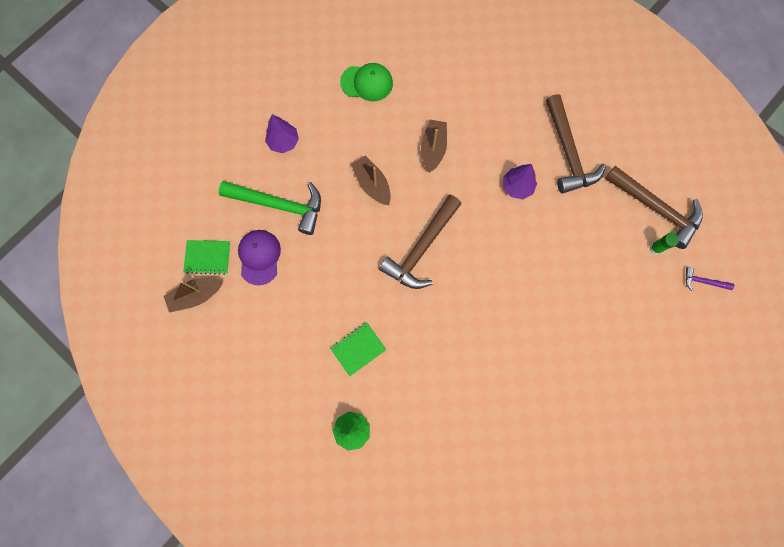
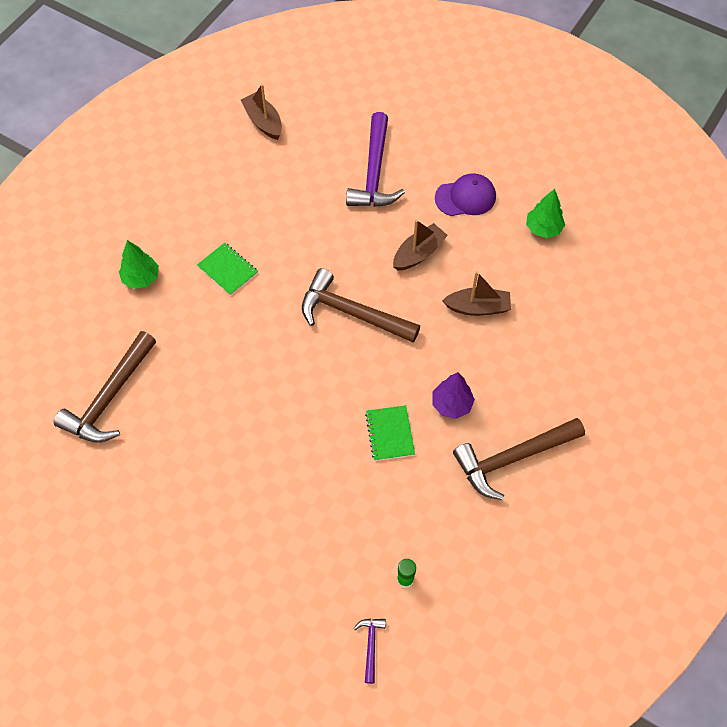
camera: 80 degrees right, 15 degrees down
green notebook [183,240,231,275] -> green notebook moved to [365,405,415,461]
green hammer [219,181,321,235] -> purple hammer [346,112,405,207]
purple cap [238,230,281,285] -> purple cap moved to [435,173,496,216]
purple tree [265,115,299,153] -> none
green cap [340,63,393,101] -> green tree [526,189,565,238]
brown hammer [605,166,703,249] -> brown hammer moved to [54,331,156,443]

